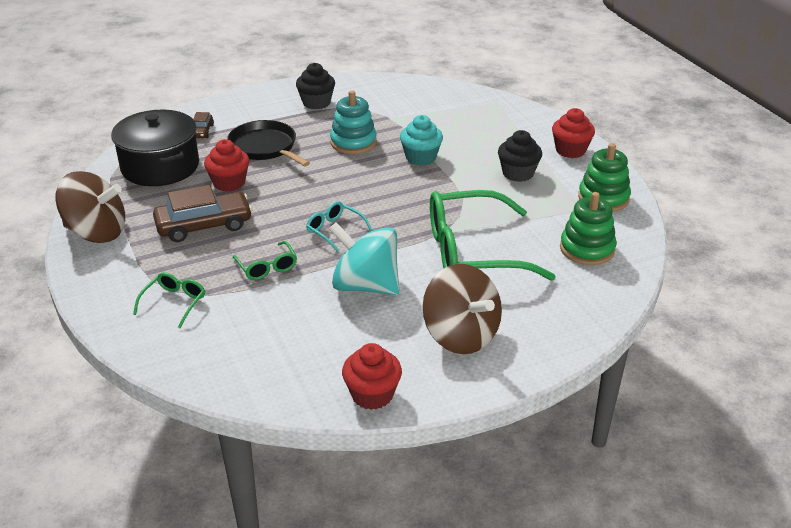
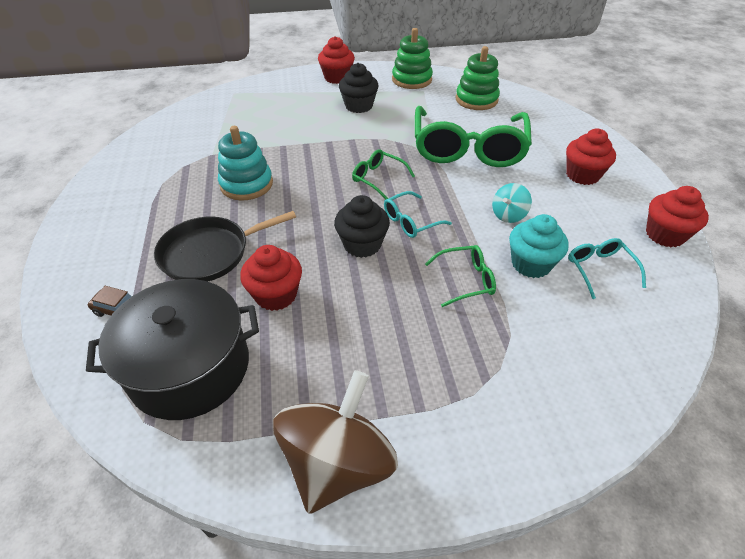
camera: 75 degrees left, 10 degrees up
green glasses [133,272,205,328] -> green glasses moved to [352,149,415,200]
brown car [153,185,252,242] -> none
black cupcake [296,63,335,109] -> black cupcake moved to [334,195,390,258]
turquoise spinning top [329,222,399,295] -> turquoise spinning top [492,183,532,223], size x0.48
turquoise cupcake [400,115,443,166] -> turquoise cupcake moved to [509,214,569,278]
brown spinning top [423,264,502,354] -> red cupcake [566,129,616,185]
none -> turquoise glasses [568,238,646,299]

